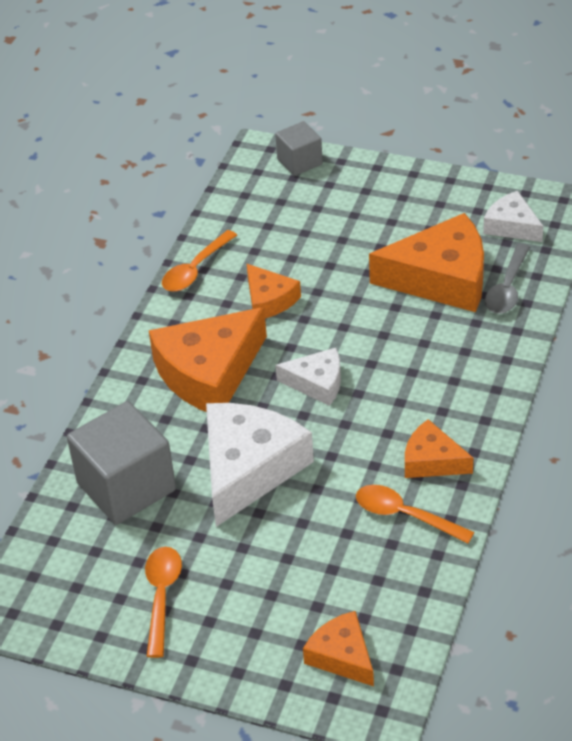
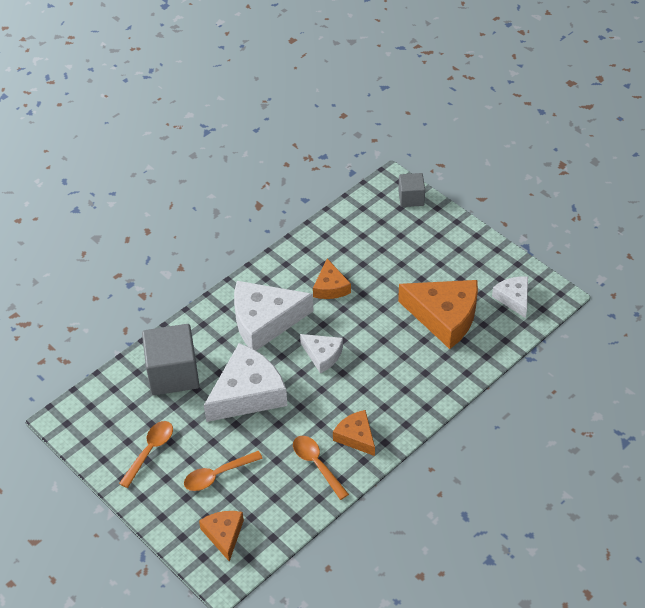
camera: 25 degrees right, 5 degrees up
orange cheese [149,307,267,412] -> white cheese [234,281,313,351]
orange spoon [162,230,237,292] -> orange spoon moved to [184,451,263,491]
grey spoon [485,243,530,314] -> none

